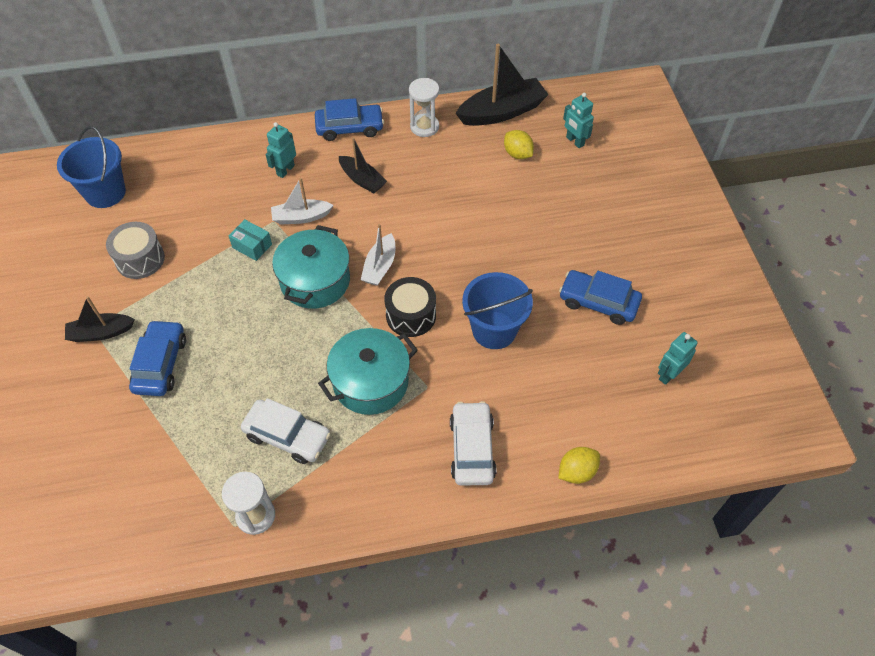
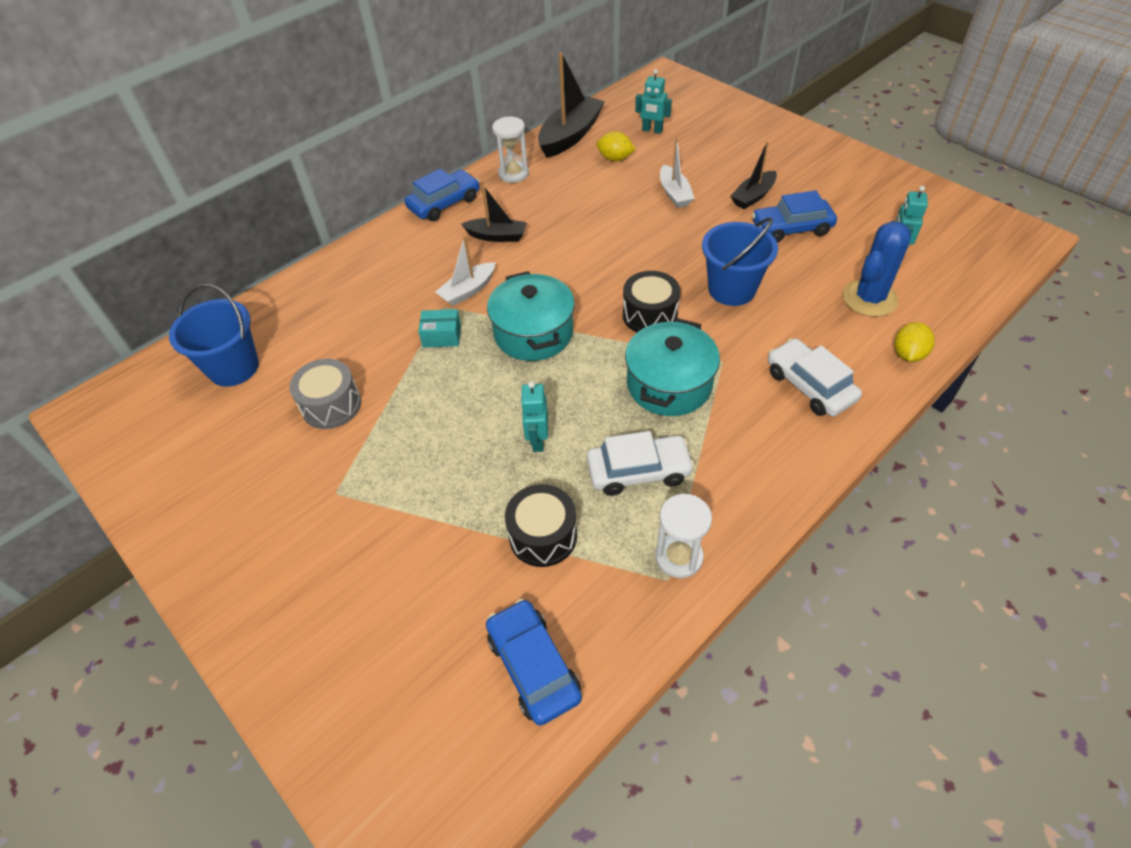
camera: 30 degrees left, 5 degrees down
black boat [65,296,135,342] -> black boat moved to [731,141,777,209]
blue car [129,320,186,396] -> blue car moved to [486,599,582,726]
turquoise robot [266,122,296,178] -> turquoise robot moved to [520,381,548,452]
white boat [361,224,395,286] -> white boat moved to [660,138,695,208]
none -> black drum [505,484,577,567]
none -> blue cactus [842,221,911,317]

